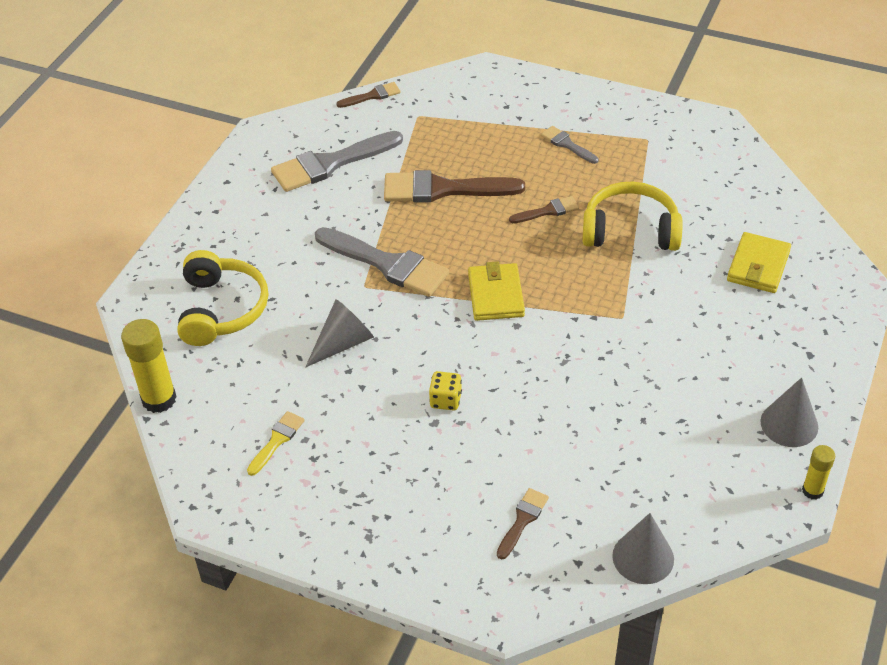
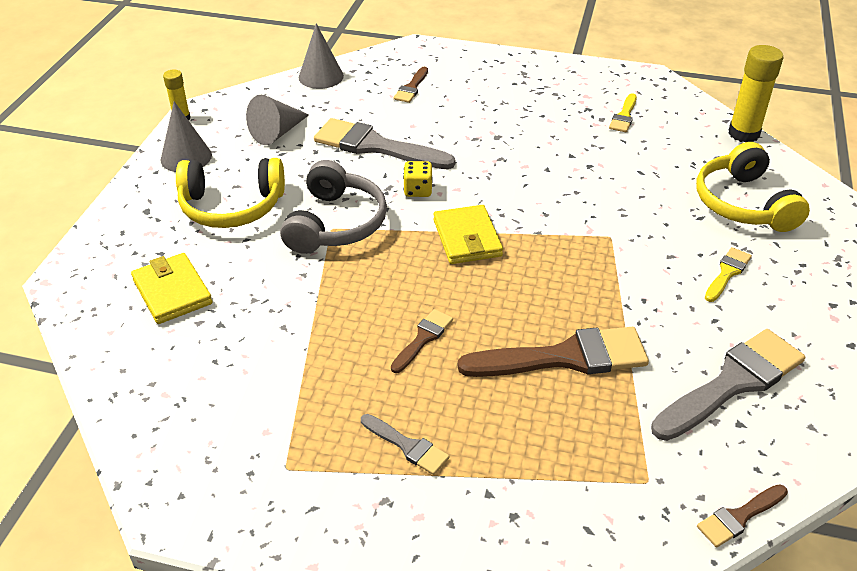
camera: 170 degrees right, 5 degrees down
grey cone [305,299,374,367] -> grey cone moved to [246,95,309,145]
grey brush [315,227,449,297] -> grey brush moved to [314,118,455,169]
yellow dice [429,371,462,411] -> yellow dice moved to [403,161,433,197]
brown brush [509,196,579,223] -> brown brush turned 150 degrees clockwise [391,309,453,373]
yellow headphones [582,182,683,251] -> yellow headphones moved to [176,158,285,228]
yellow wallet [727,232,791,293] -> yellow wallet turned 45 degrees counterclockwise [131,253,212,324]
none -> grey headphones [280,160,387,254]
none -> yellow brush [705,247,752,302]

